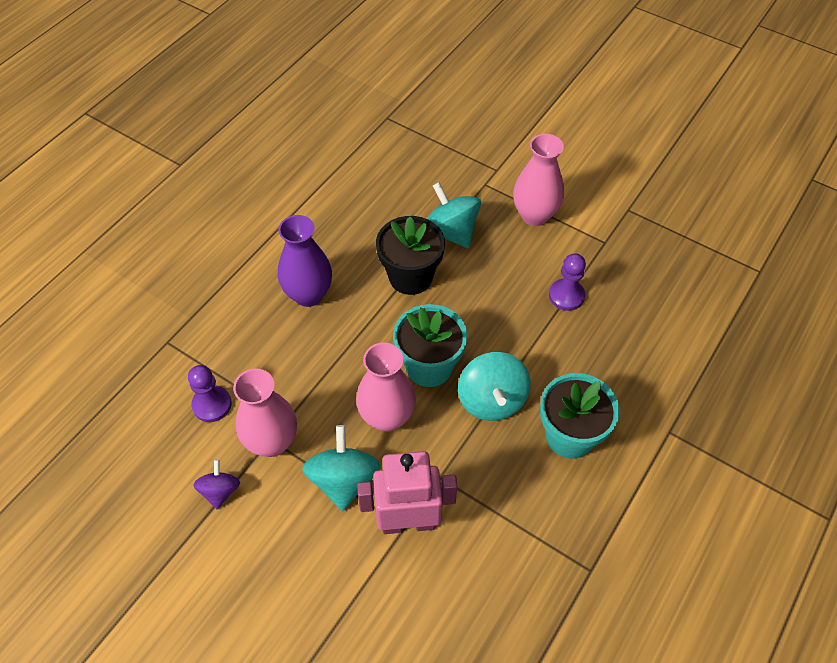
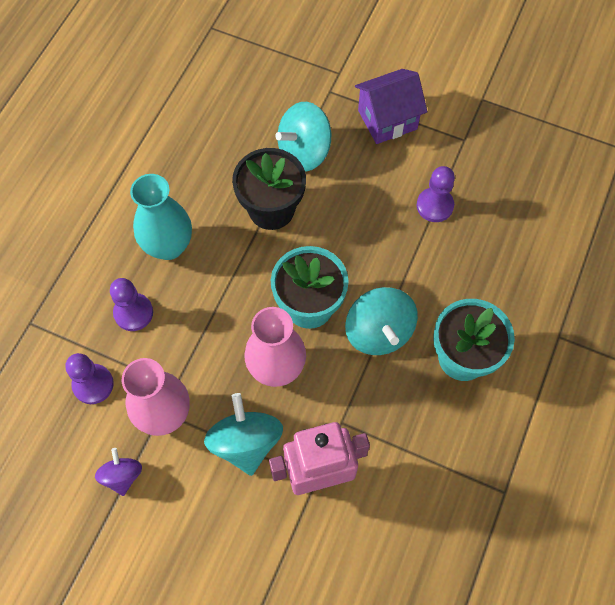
camera: 10 degrees left, 10 degrees up
purple vase [278,215,332,307] -> turquoise vase [130,174,192,260]
turquoise spinning top [427,182,481,248] -> turquoise spinning top turned 75 degrees counterclockwise [275,102,331,172]
pink vase [513,134,564,226] -> purple house [355,69,428,144]
none -> purple pawn [110,278,153,331]

